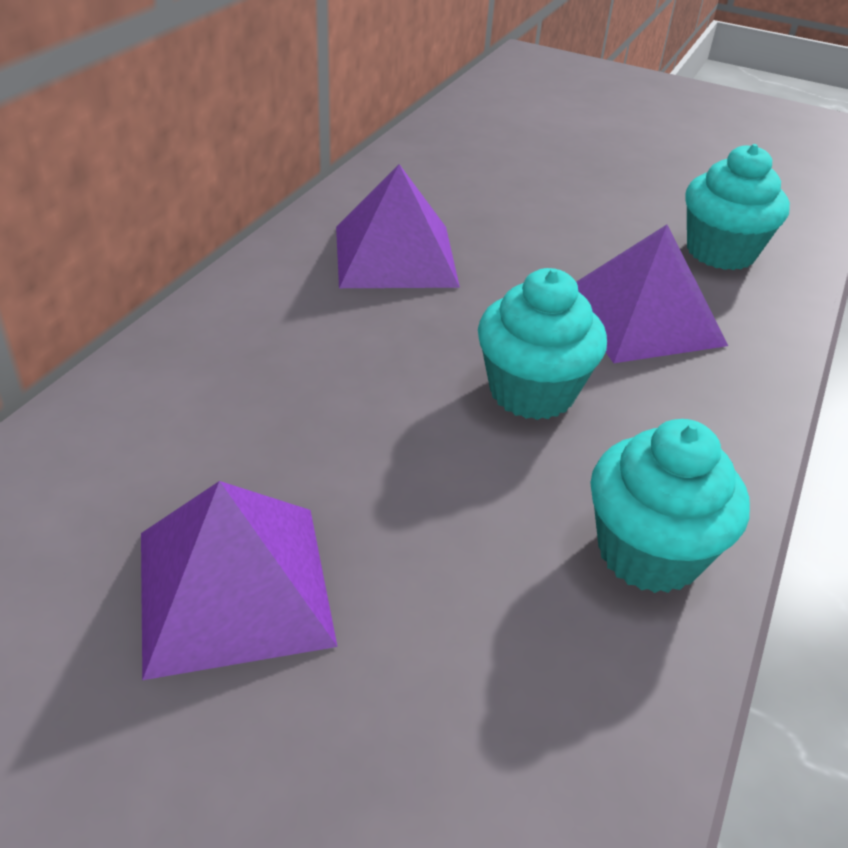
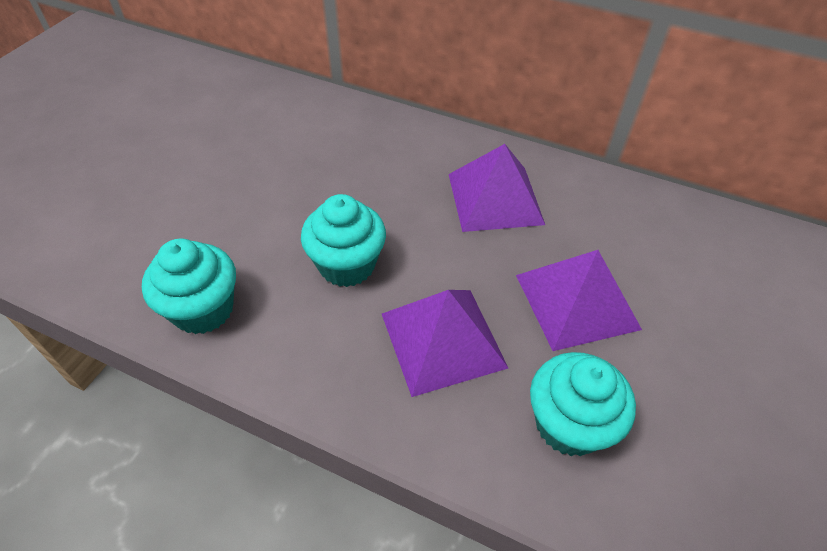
camera: 90 degrees right, 10 degrees up
purple pyramid [141,481,337,680] -> purple pyramid moved to [516,250,642,351]

